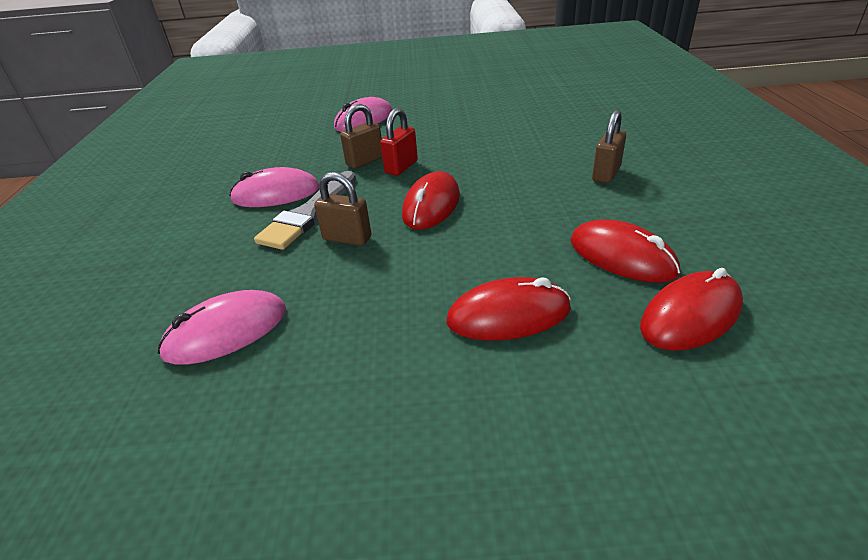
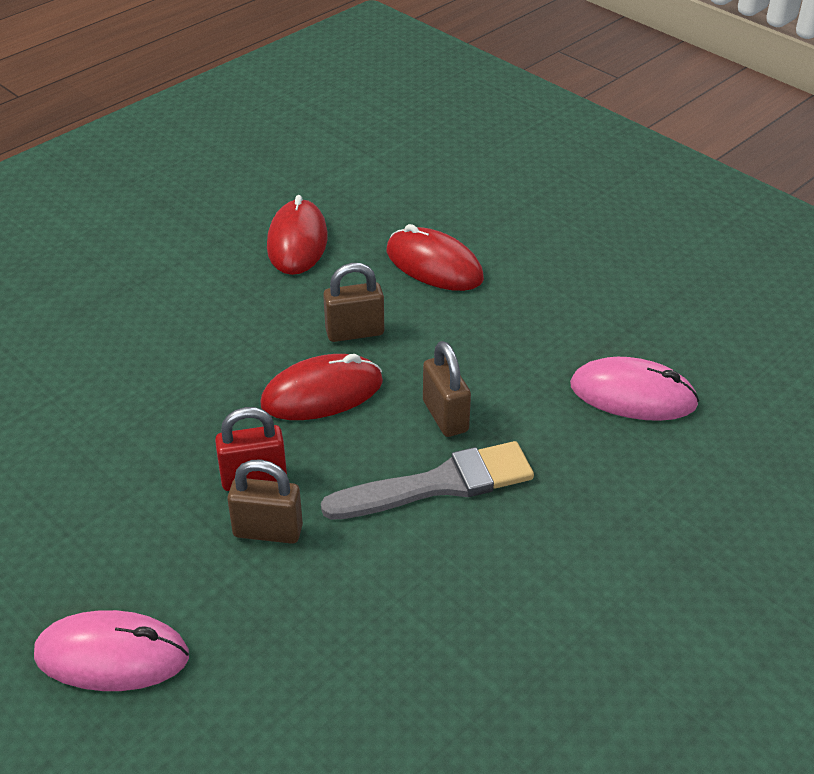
camera: 135 degrees left, 5 degrees up
pink mouse [229,167,319,207] -> none
brown padlock [592,110,626,183] -> brown padlock moved to [323,263,384,342]
red mouse [640,268,743,351] -> none

